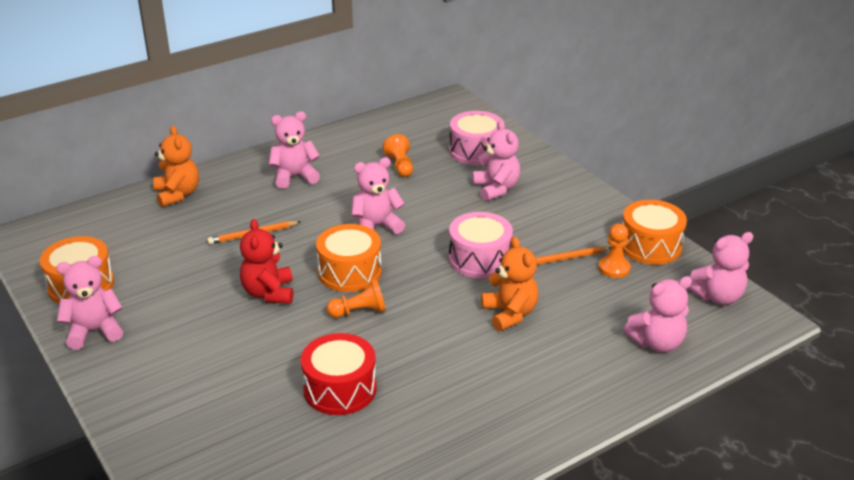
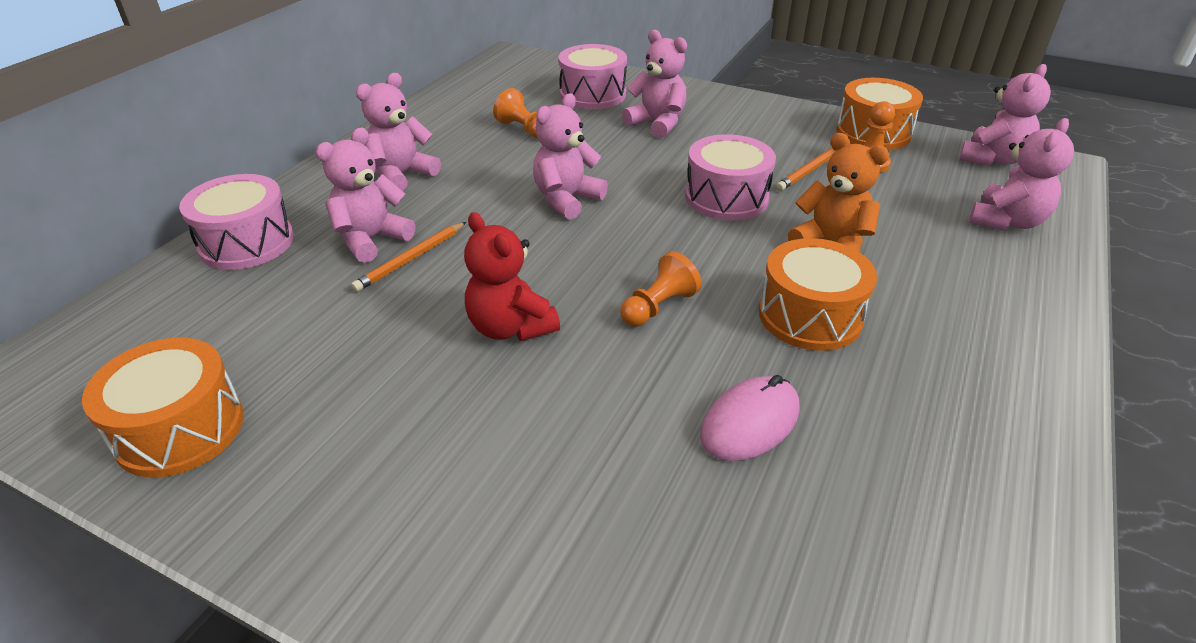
camera: 30 degrees left, 5 degrees up
pink teddy bear [56,256,123,350] -> pink teddy bear moved to [316,127,415,263]
orange teddy bear [153,126,199,207] -> pink drum [179,174,294,270]
red drum [301,333,377,415] -> pink mouse [700,375,799,461]
orange drum [316,224,382,292] -> orange drum moved to [759,238,877,351]

